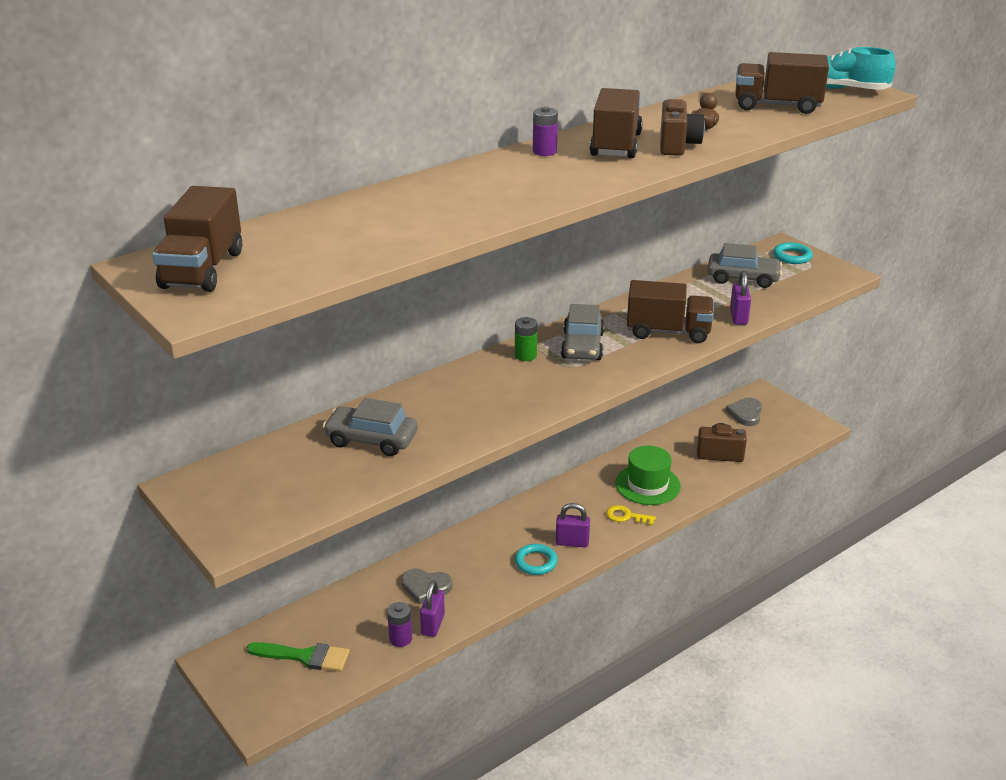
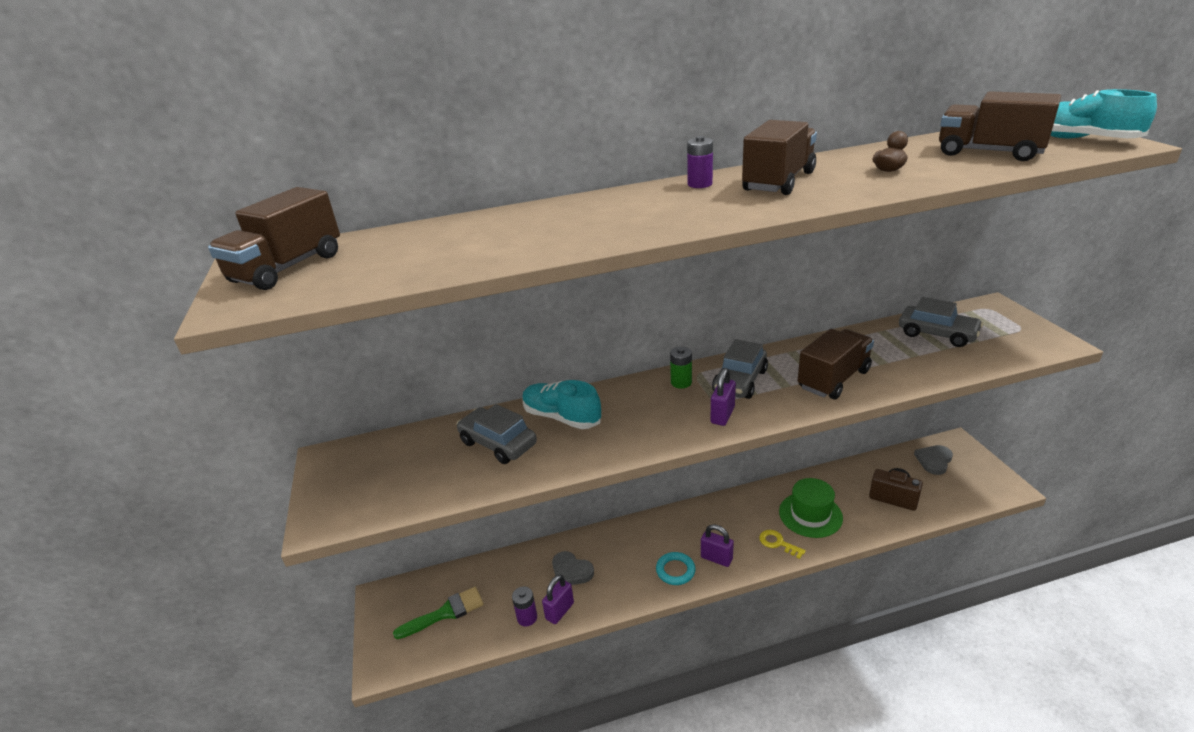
camera: 25 degrees right, 0 degrees up
green brush [247,642,350,672] -> green brush turned 60 degrees counterclockwise [393,587,484,639]
brown truck [627,280,714,343] -> brown truck turned 75 degrees counterclockwise [797,329,874,399]
brown camera [660,99,705,156] -> none
purple padlock [730,271,751,325] -> purple padlock moved to [711,368,736,426]
turquoise ring [773,242,813,264] -> none
none -> turquoise shoe [522,380,601,429]

